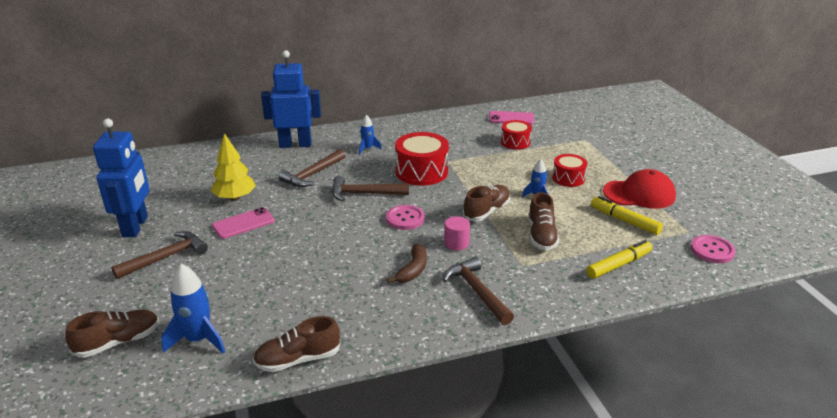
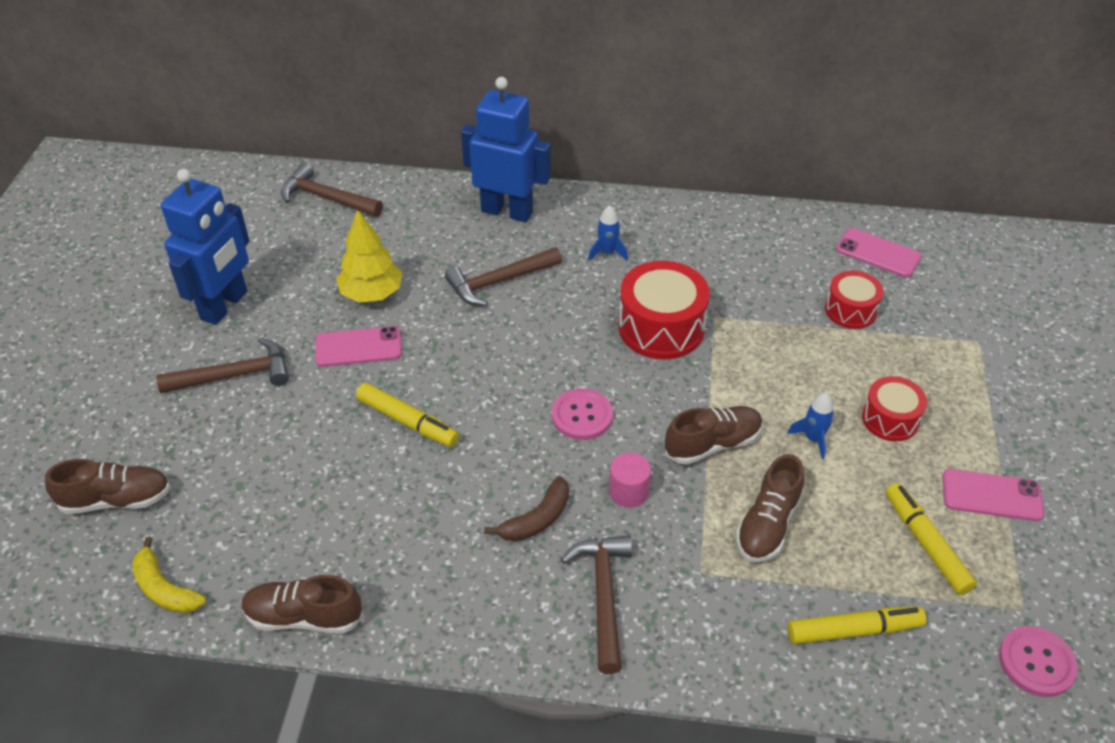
camera: 25 degrees right, 15 degrees up
blue rocket [161,264,225,354] -> none
brown hammer [332,176,409,201] -> brown hammer moved to [281,163,383,217]
red cap [603,169,676,209] -> pink phone [942,469,1044,521]
none -> yellow banana [132,537,206,614]
none -> yellow marker [356,383,459,447]

